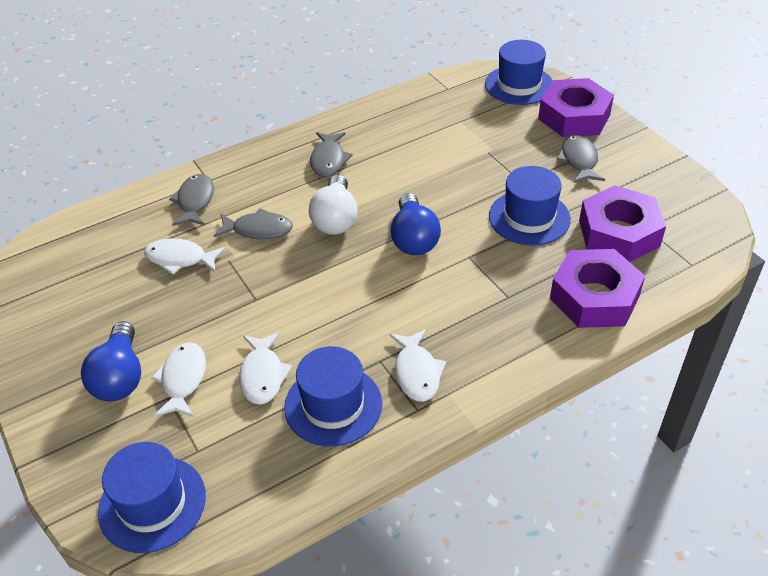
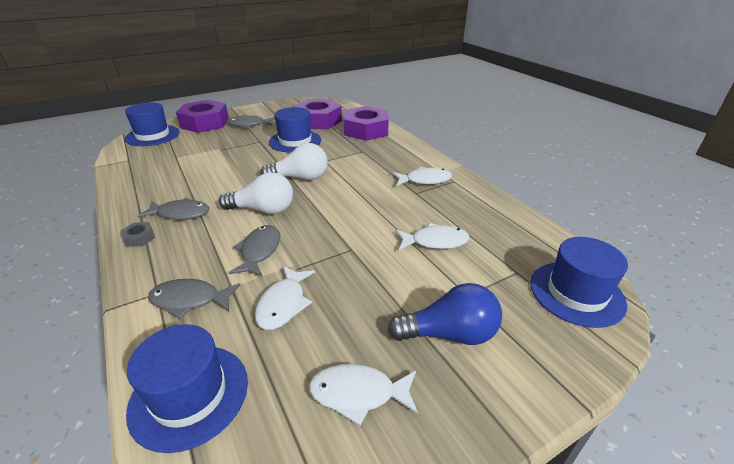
camera: 90 degrees left, 10 degrees down
white fish [151,342,206,417] -> white fish moved to [309,364,418,426]
blue hat [284,346,382,447] -> blue hat moved to [126,324,248,453]
blue light bulb [390,193,441,255] -> white light bulb [261,143,328,180]
none -> grey nut [121,222,155,247]

